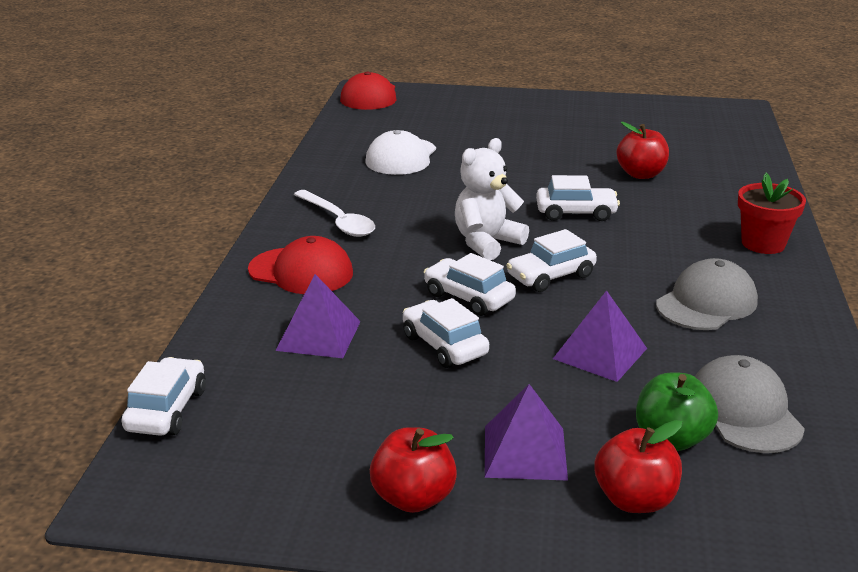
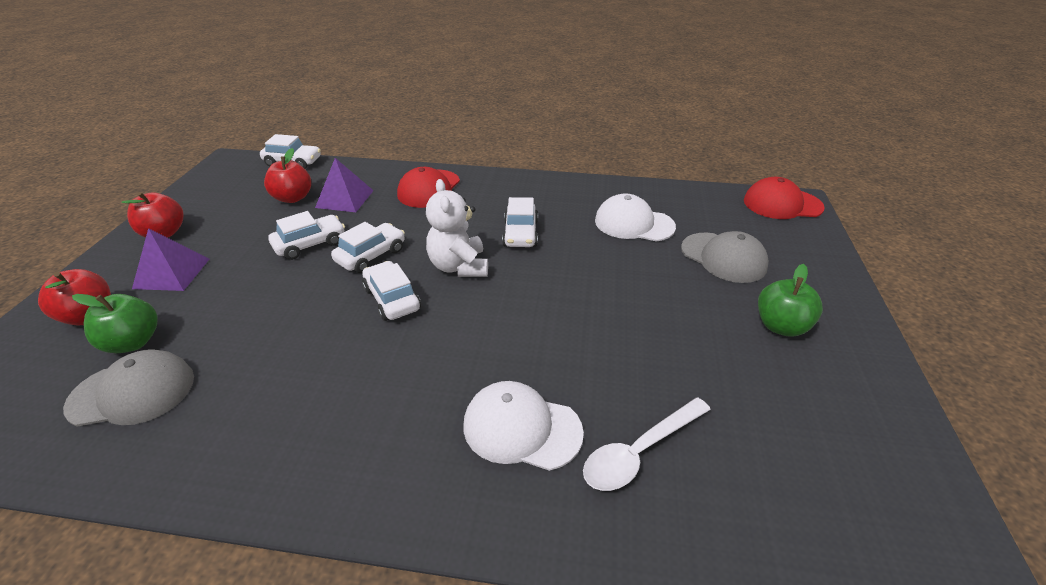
camera: 90 degrees right, 10 degrees up
white spoon [294,190,375,237] -> white spoon moved to [583,397,711,491]
white teddy bear [455,138,529,260] -> white teddy bear turned 150 degrees counterclockwise [426,179,488,277]
white car [536,175,620,221] -> white car moved to [502,197,538,247]
purple pyramid [553,290,647,382] -> none
red apple [616,122,669,179] -> red apple moved to [264,148,311,203]
grey cap [656,258,758,330] -> grey cap moved to [681,231,769,283]
red flower pot [738,173,806,254] -> none
none -> white cap [464,381,584,471]
none -> green apple [758,264,823,337]

